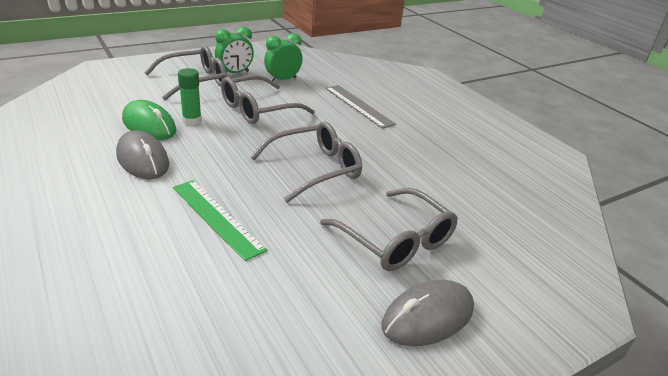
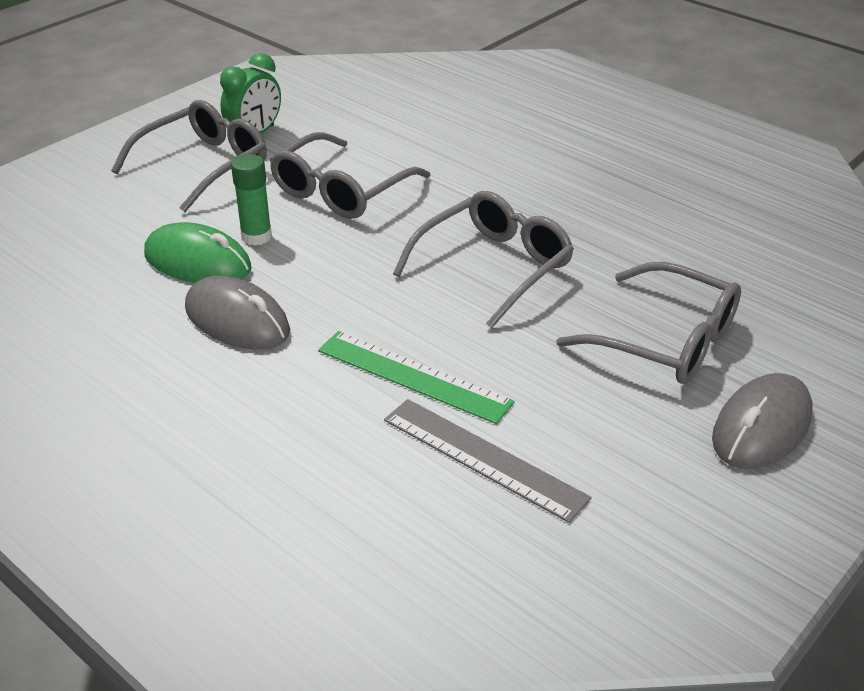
camera: 15 degrees left, 5 degrees up
green clock [264,33,303,81] -> none
grey ruler [325,85,396,129] -> grey ruler moved to [384,399,591,523]

